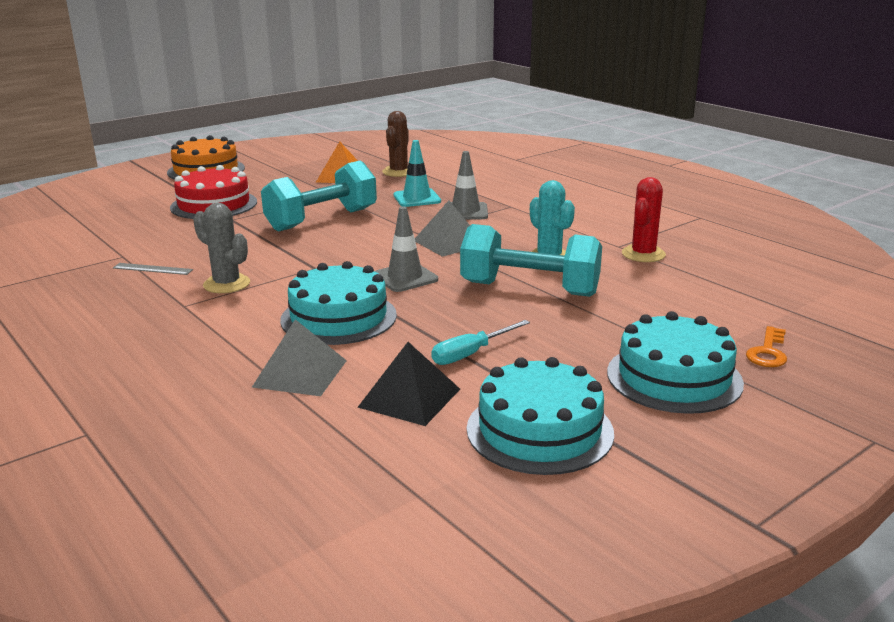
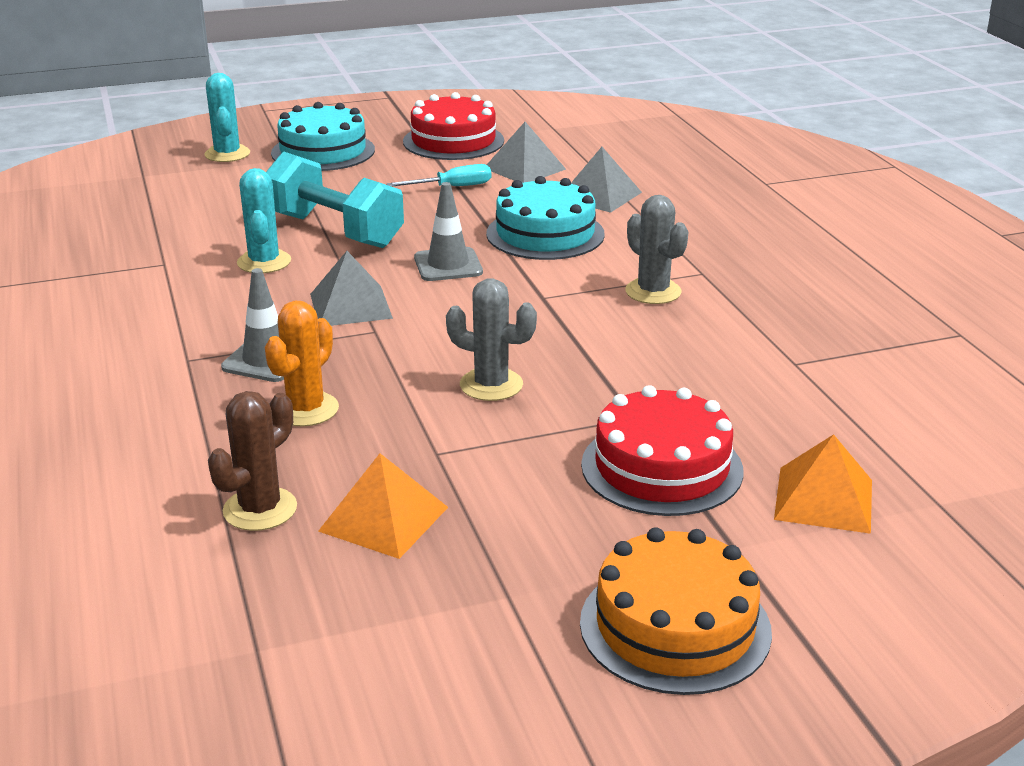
camera: 160 degrees left, 5 degrees up
grey ruler [113,263,193,275] -> none
turquoise dumbbell [261,160,377,232] -> grey cactus [446,278,537,401]
black pyramid [357,342,460,426] -> grey pyramid [487,122,566,183]
turquoise traffic cone [393,140,441,207] -> orange cactus [265,301,339,426]
turquoise cake [467,357,614,475] -> red cake [403,92,504,160]
red cactus [622,177,666,262] -> none
orange key [746,326,787,367] -> turquoise cactus [204,73,250,162]
none -> orange pyramid [774,434,872,534]

